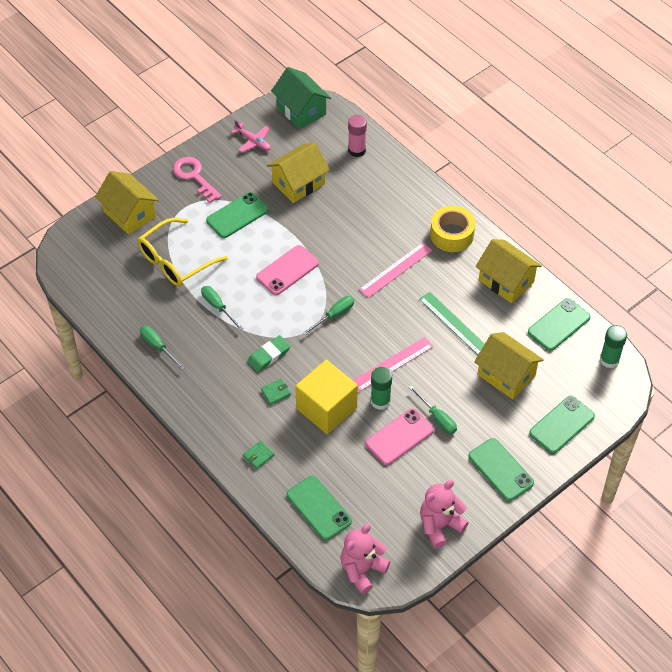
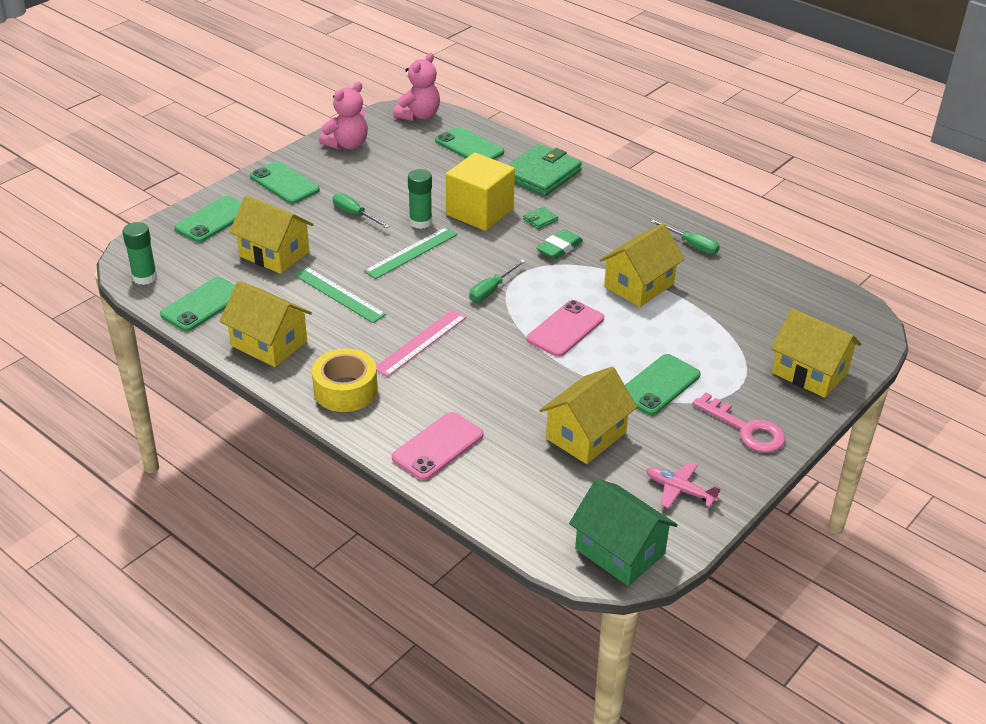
camera: 170 degrees right, 15 degrees down
yellow glasses [138,218,228,287] -> none
green screwdriver [201,286,243,330] -> yellow house [600,223,685,307]
green wallet [243,440,274,469] -> green wallet [508,144,582,196], size x2.45
pink glue stick [348,115,367,157] -> none
pink ruler [353,337,433,392] -> green ruler [364,227,458,279]
pink phone [365,408,434,465] -> pink phone moved to [392,412,484,480]

